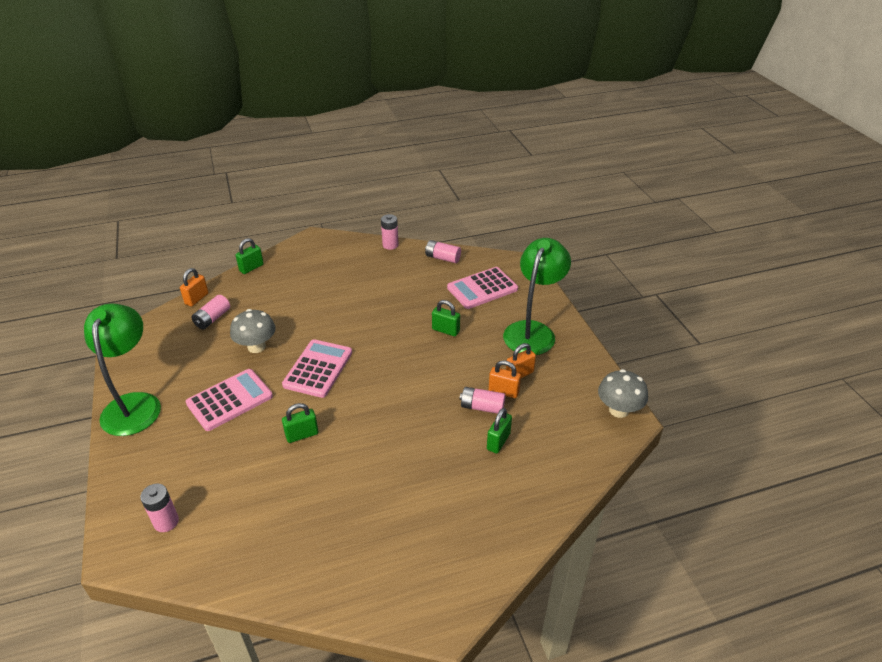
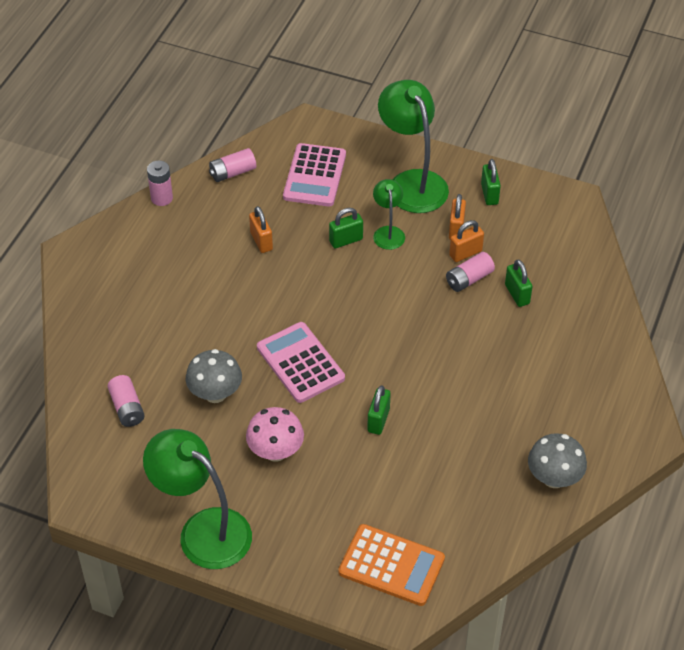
camera: 50 degrees left, 10 degrees up
pink battery [140,484,179,532] -> orange calculator [338,524,445,606]
orange padlock [180,268,209,306] -> orange padlock moved to [249,206,273,253]
pink calculator [186,369,273,431] -> pink mushroom [246,407,304,462]
green padlock [236,238,264,274] -> green padlock moved to [481,159,501,205]
grey mushroom [598,369,648,418] -> grey mushroom moved to [528,433,587,488]
none -> green lamp [373,179,405,250]

